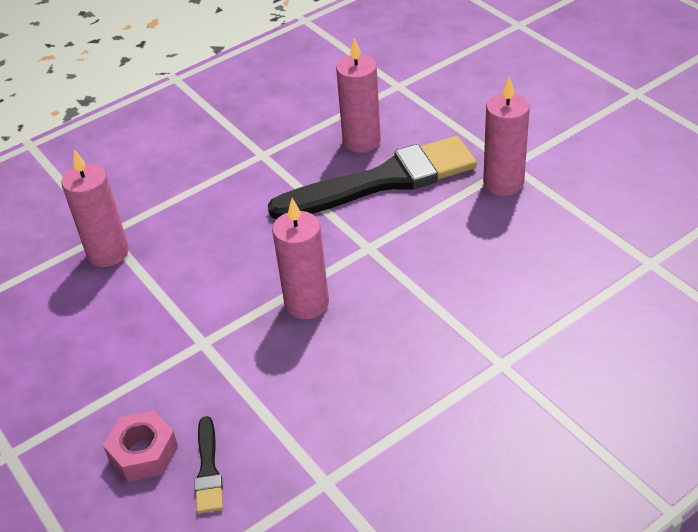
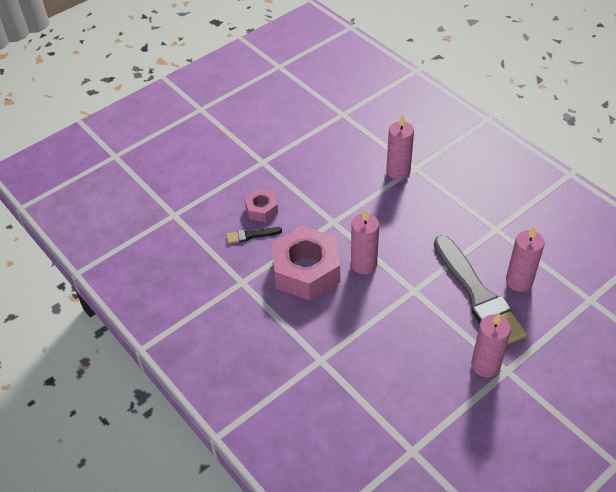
camera: 85 degrees right, 5 degrees up
black brush [268,136,477,219] -> grey brush [434,235,527,345]
none -> pink nut [272,226,340,300]

